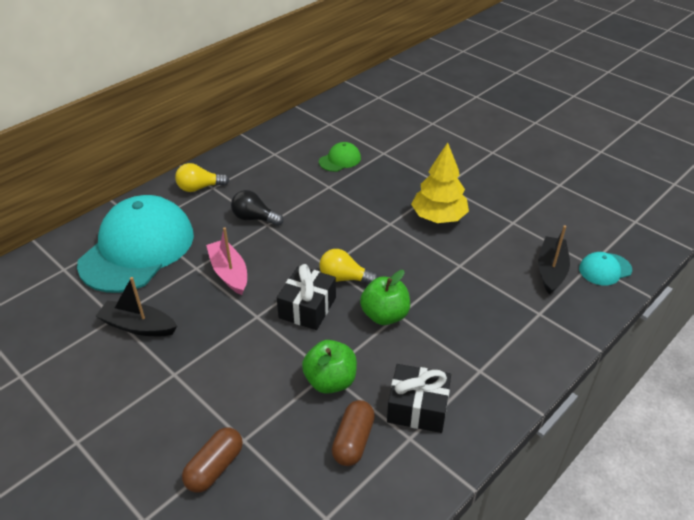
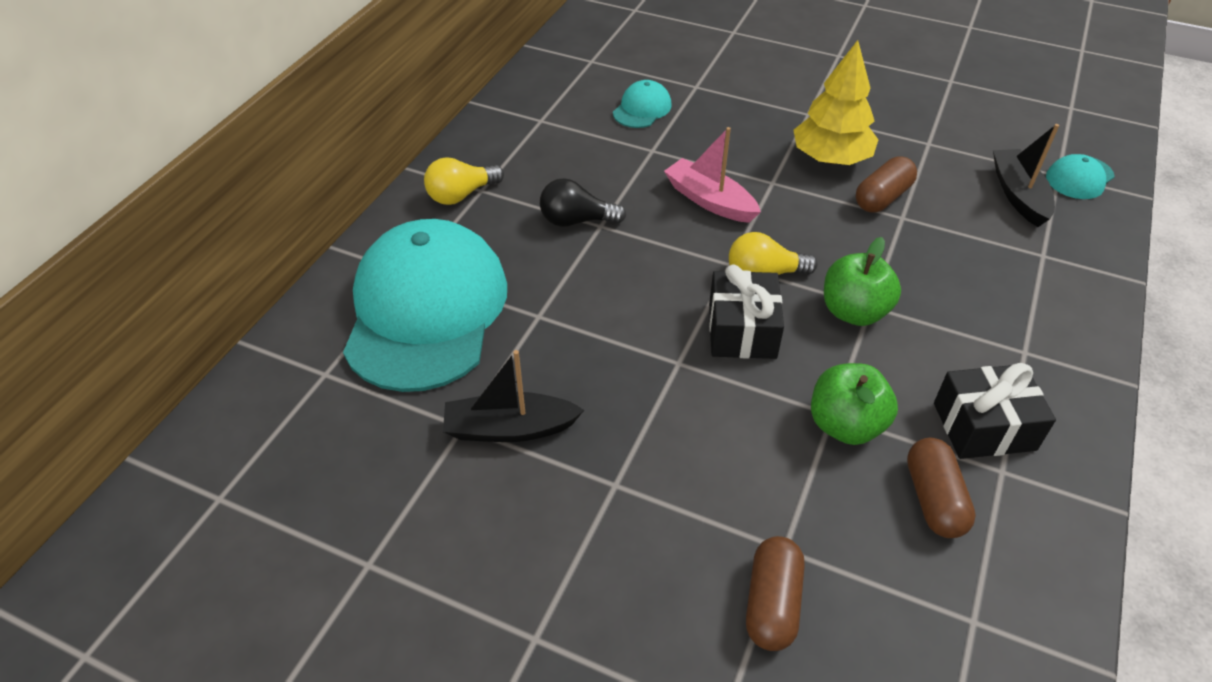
camera: 20 degrees left, 5 degrees up
pink boat [206,227,247,295] -> pink boat moved to [664,127,761,223]
green cap [319,142,361,172] -> turquoise cap [613,80,672,128]
none -> brown capsule [856,157,917,212]

